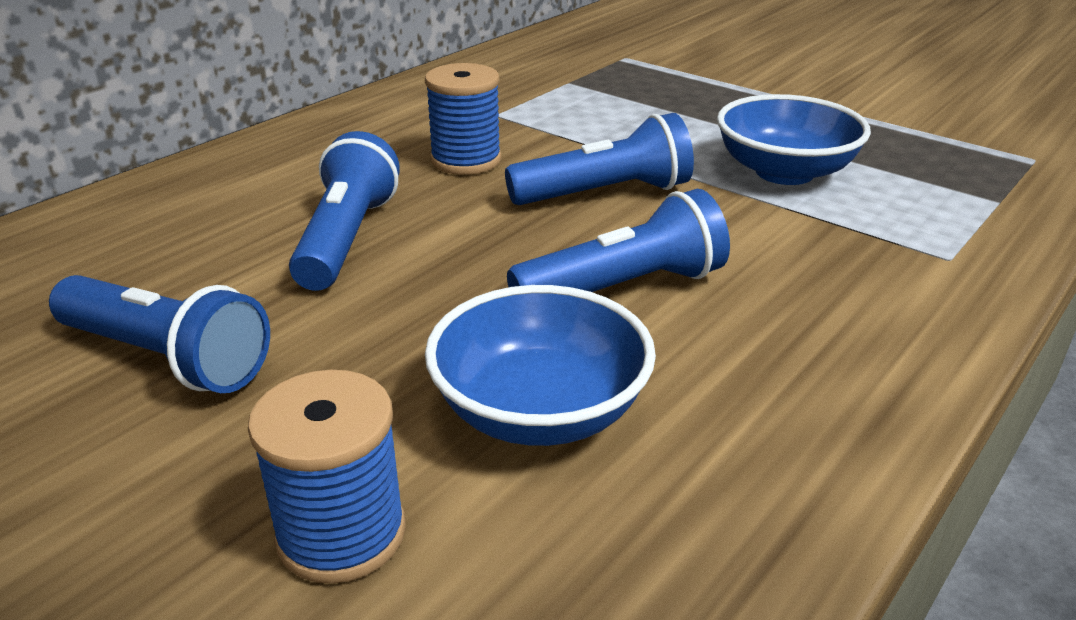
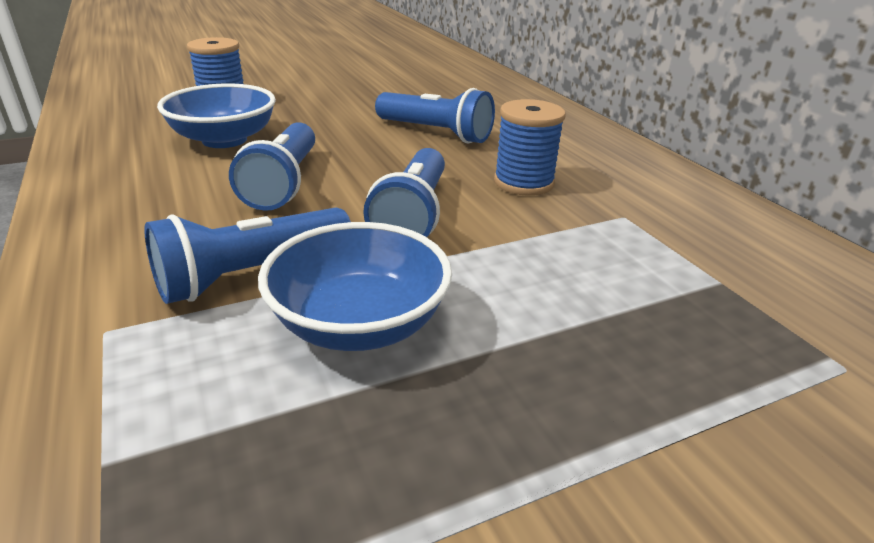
camera: 115 degrees right, 0 degrees up
blue flashlight [49,275,270,393] -> blue flashlight moved to [144,207,351,304]

